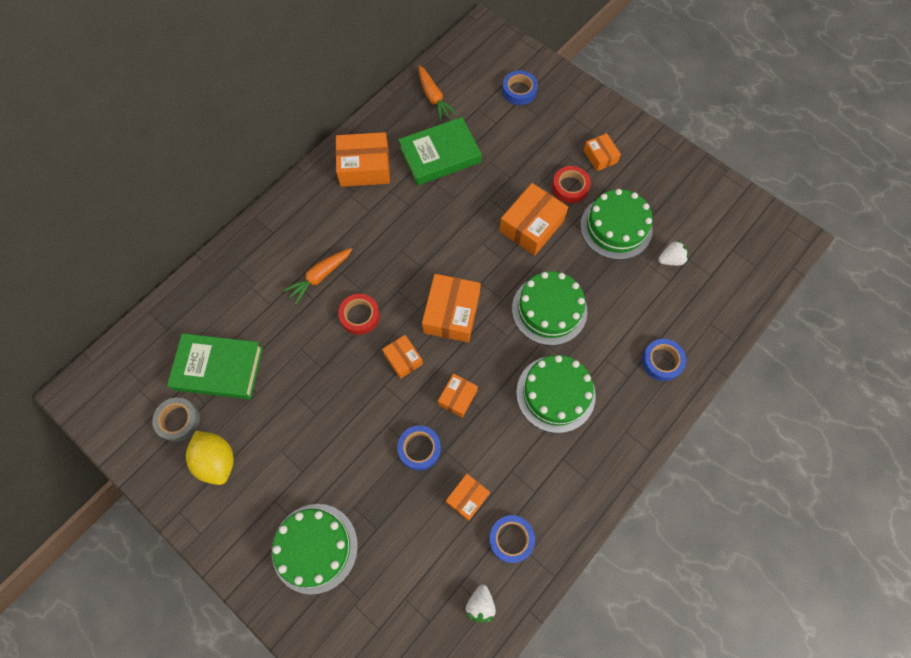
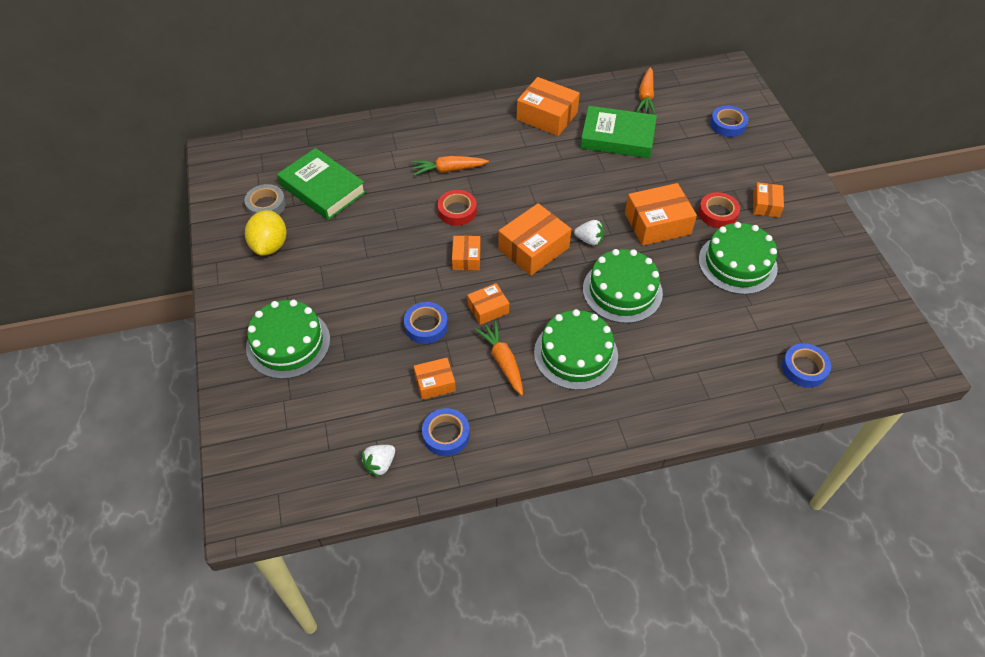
camera: 35 degrees right, 15 degrees down
blue tape [642,339,686,381] -> blue tape moved to [782,343,831,388]
white strawberry [658,240,689,266] -> white strawberry moved to [574,220,604,245]
none -> orange carrot [475,321,523,396]

